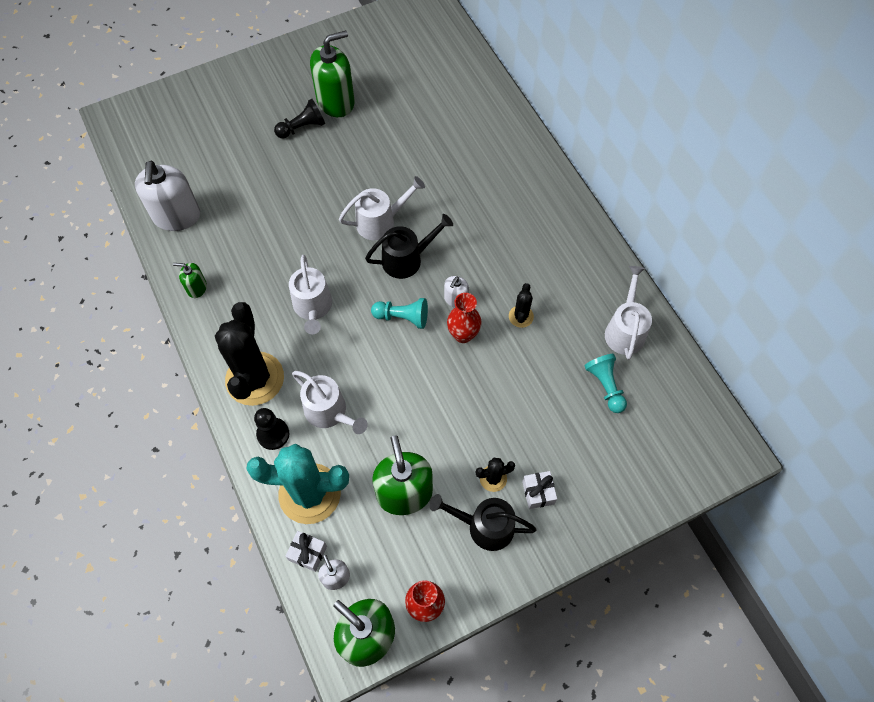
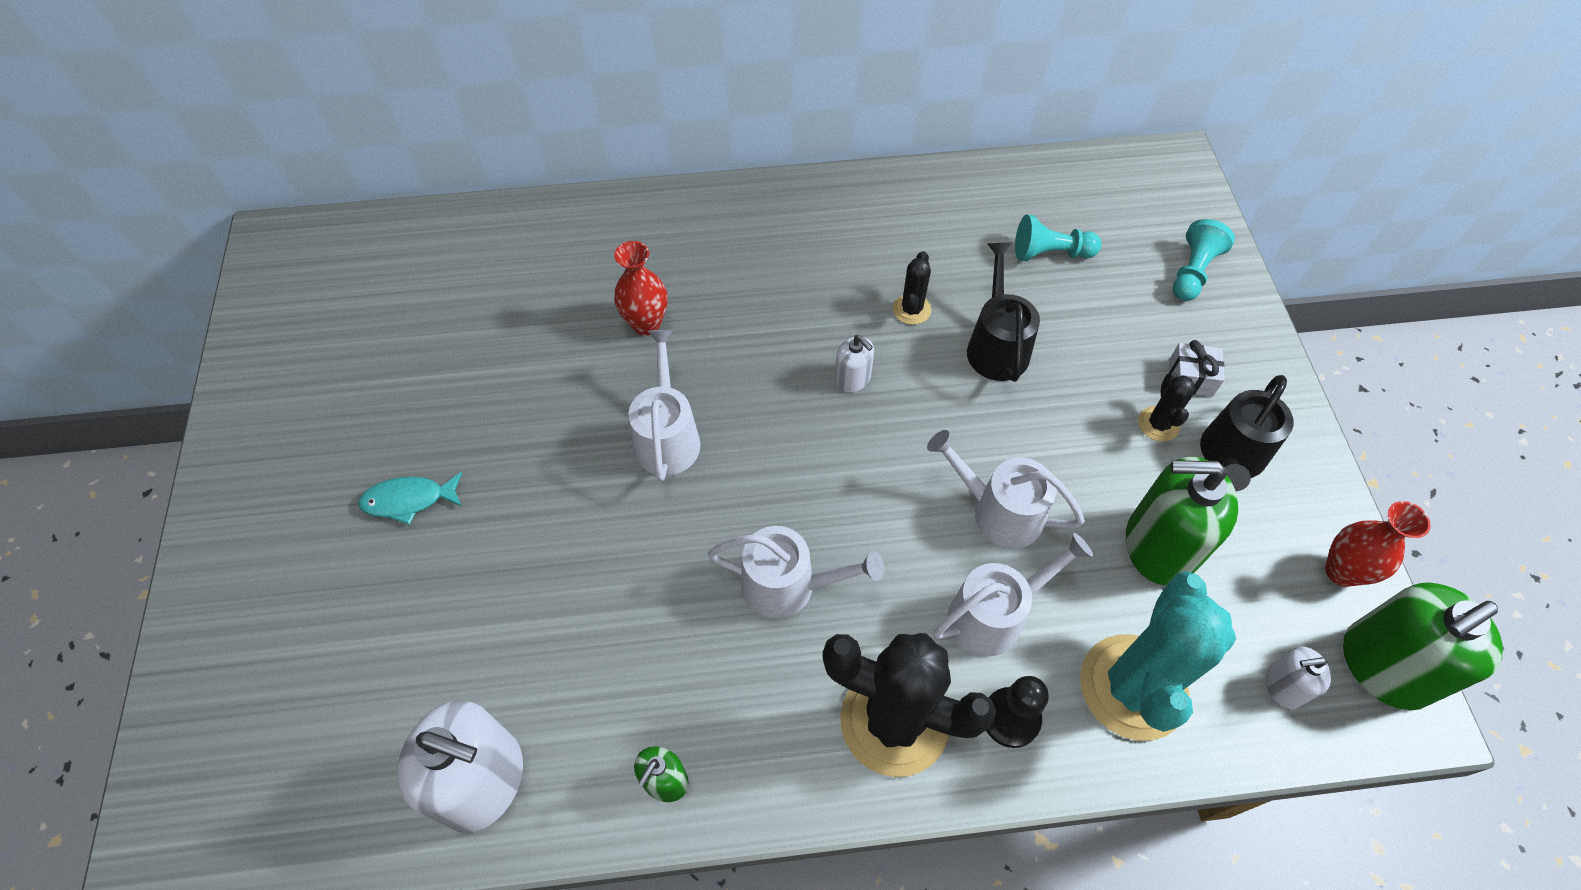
camera: 70 degrees left, 5 degrees down
black pawn [274,99,325,138] -> turquoise fish [358,472,462,525]
white gift [285,531,327,572] -> none
green soap dispenser [310,30,355,117] -> none
black watering can [365,214,453,279] -> black watering can moved to [967,242,1040,382]
turquoise pawn [371,298,428,329] -> turquoise pawn moved to [1172,219,1235,301]
red vase [447,293,482,343] -> red vase moved to [614,241,667,335]
black cactus [509,283,534,328] -> black cactus turned 75 degrees clockwise [893,251,931,325]
white watering can [605,266,652,360] -> white watering can moved to [927,430,1085,549]

